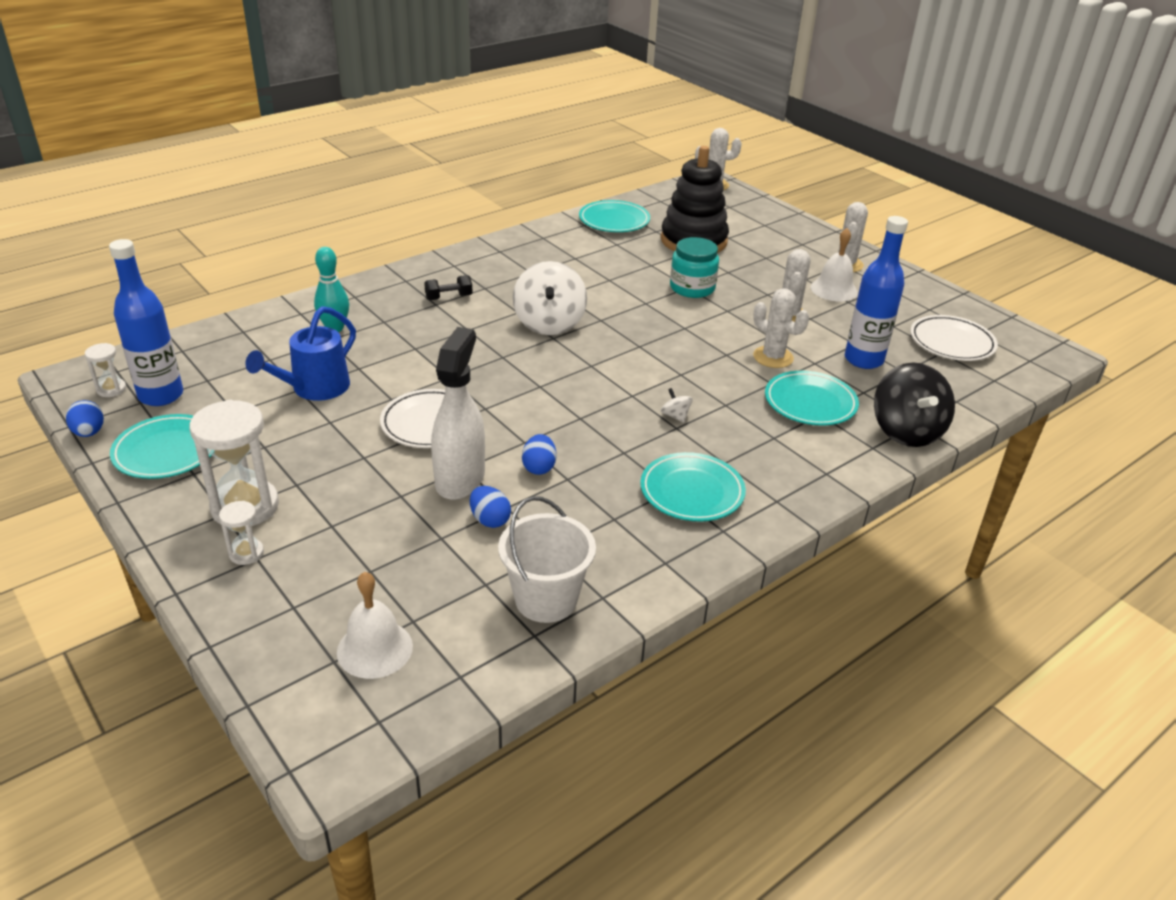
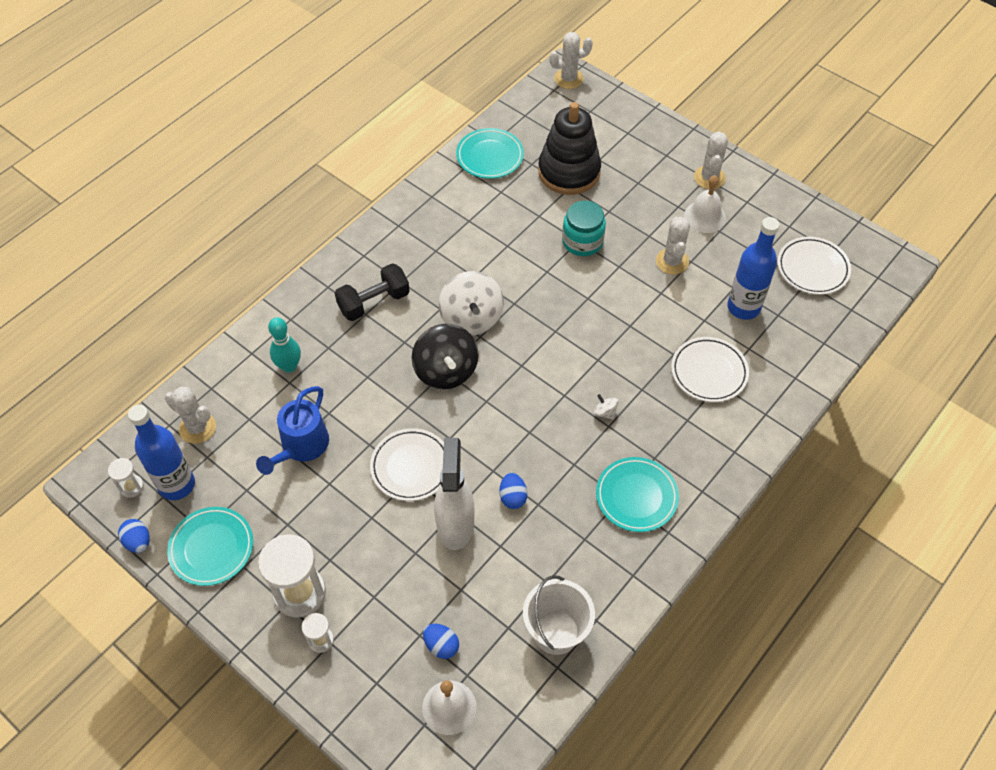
camera: 10 degrees left, 20 degrees up
black dumbbell [424,275,473,300] -> black dumbbell [335,263,410,321], size x1.71
blue egg [470,486,511,528] -> blue egg moved to [423,624,459,659]
white cactus [753,288,809,368] -> white cactus moved to [165,387,216,444]
turquoise plate [765,371,859,426] -> white plate [671,337,749,402]
black spinning top [874,362,955,447] -> black spinning top moved to [412,323,479,389]

